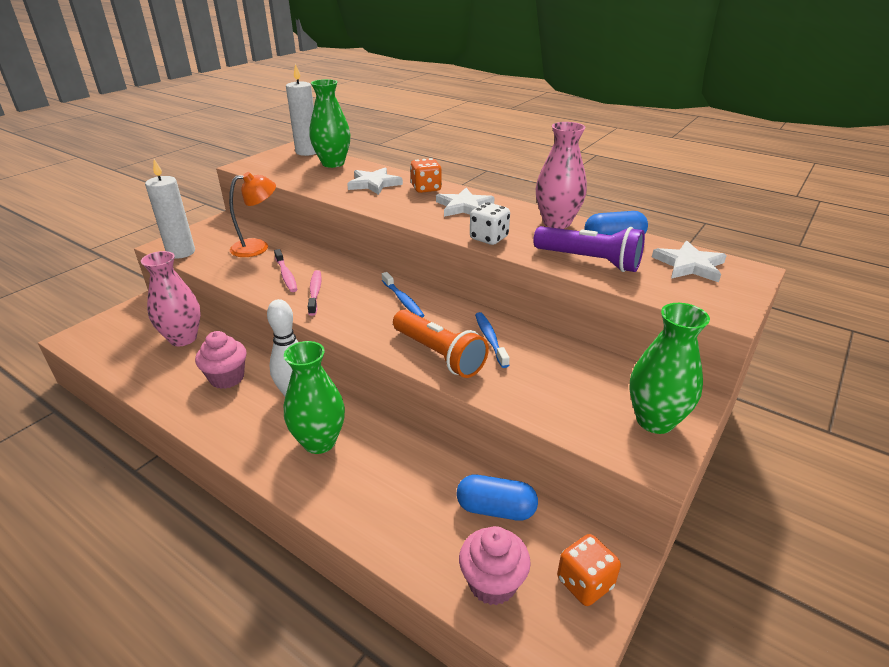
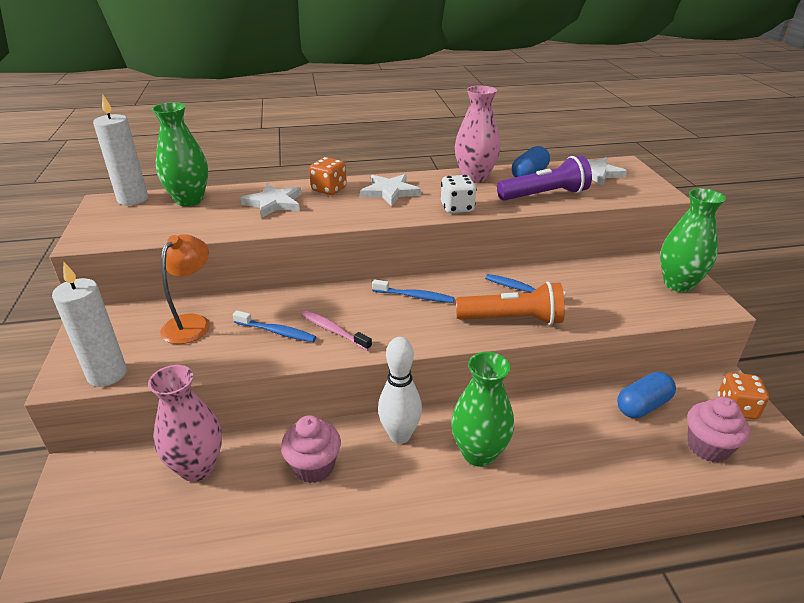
camera: 45 degrees left, 0 degrees up
pink toothbrush [274,249,297,292] -> blue toothbrush [233,310,316,342]

